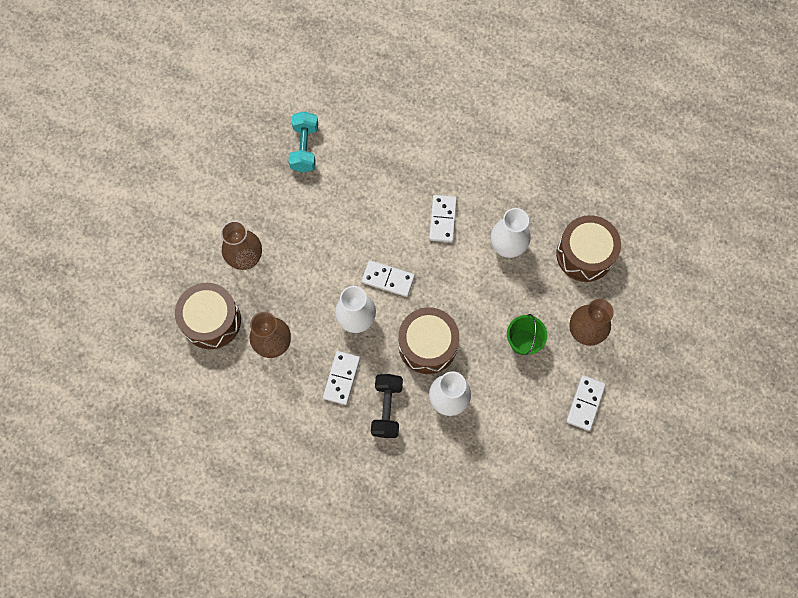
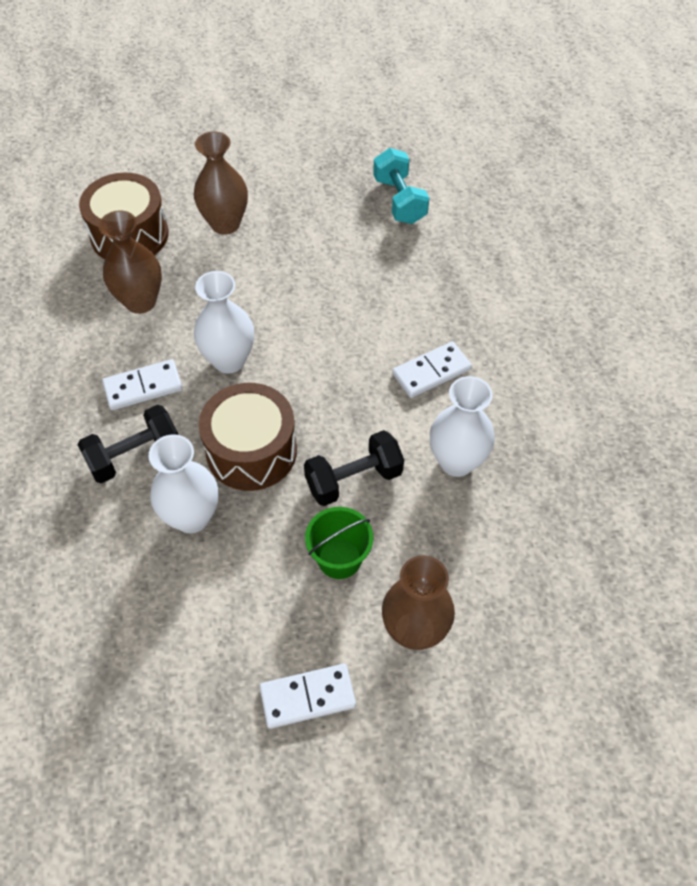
camera: 55 degrees right, 15 degrees down
turquoise dumbbell [288,111,318,172] -> turquoise dumbbell turned 75 degrees counterclockwise [373,148,429,224]
white domino [362,260,415,297] -> none
brown drum [556,215,621,282] -> none
none -> black dumbbell [304,430,404,506]

